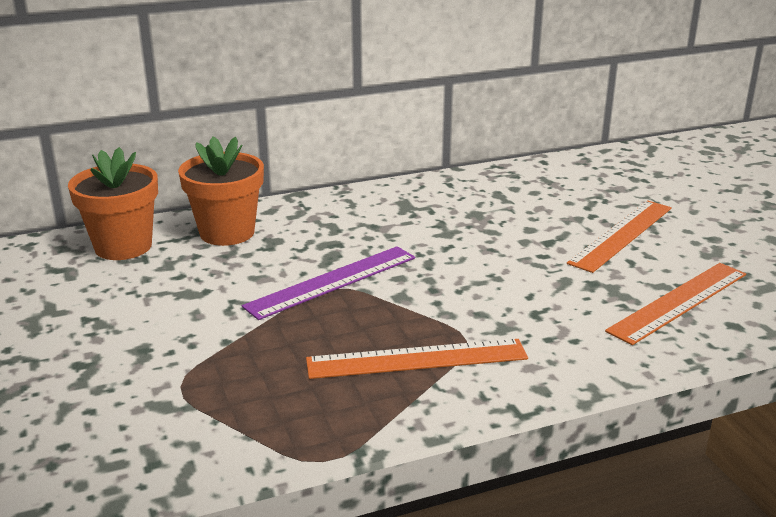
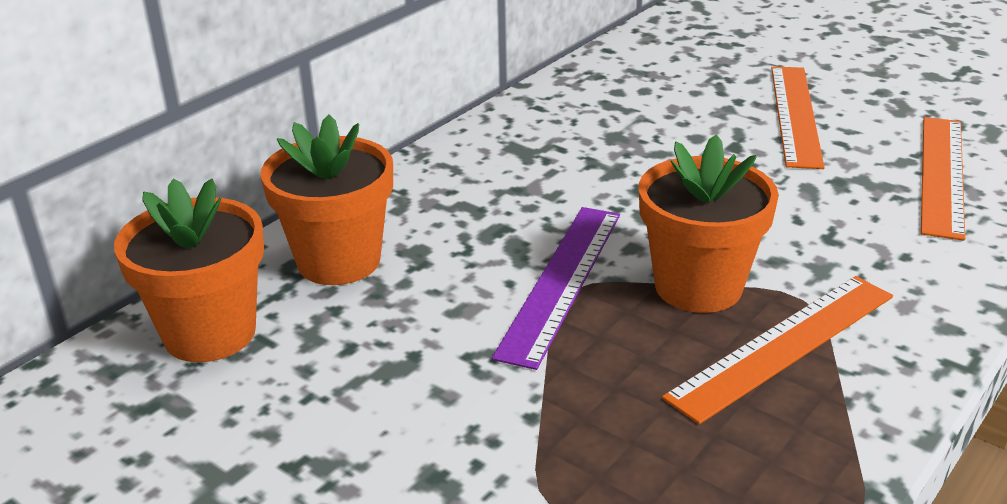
camera: 30 degrees left, 5 degrees up
none -> orange flower pot [639,135,779,313]

